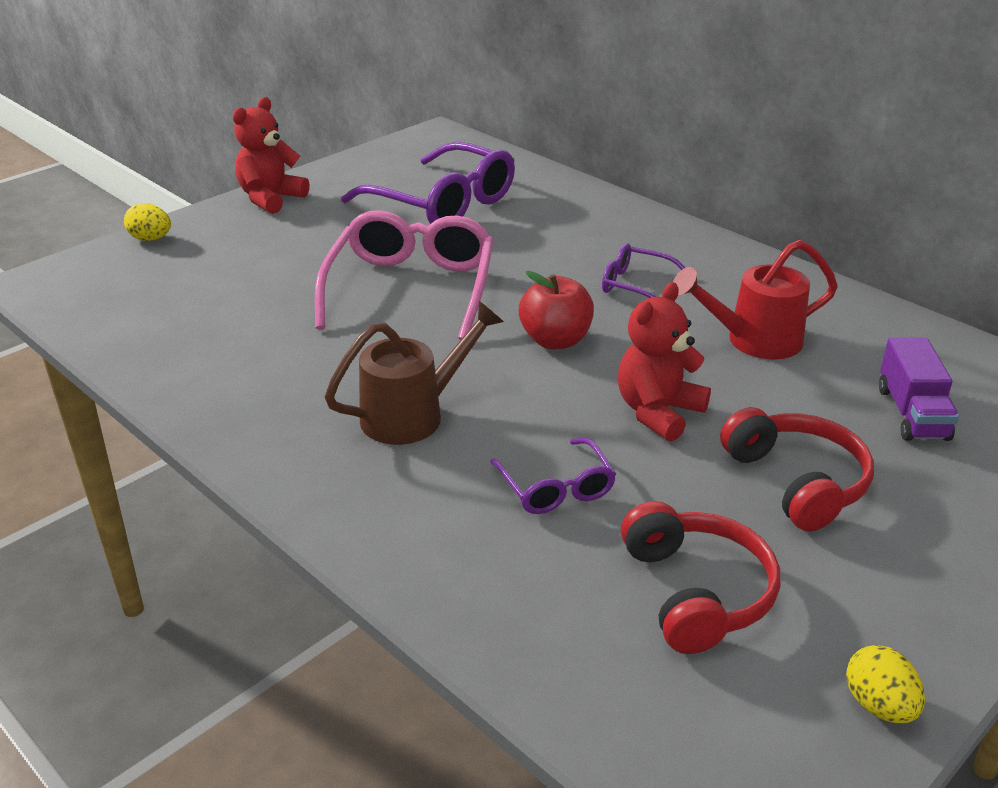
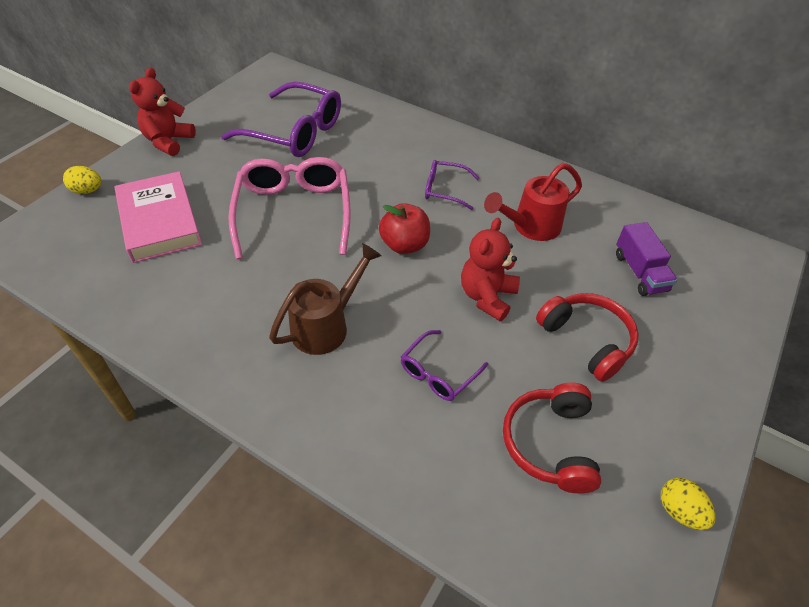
camera: 15 degrees left, 15 degrees up
purple glasses [490,438,616,514] -> purple glasses turned 75 degrees clockwise [401,330,488,401]
red headphones [621,501,780,654] -> red headphones turned 150 degrees counterclockwise [503,383,601,493]
none -> pink book [114,171,202,263]

